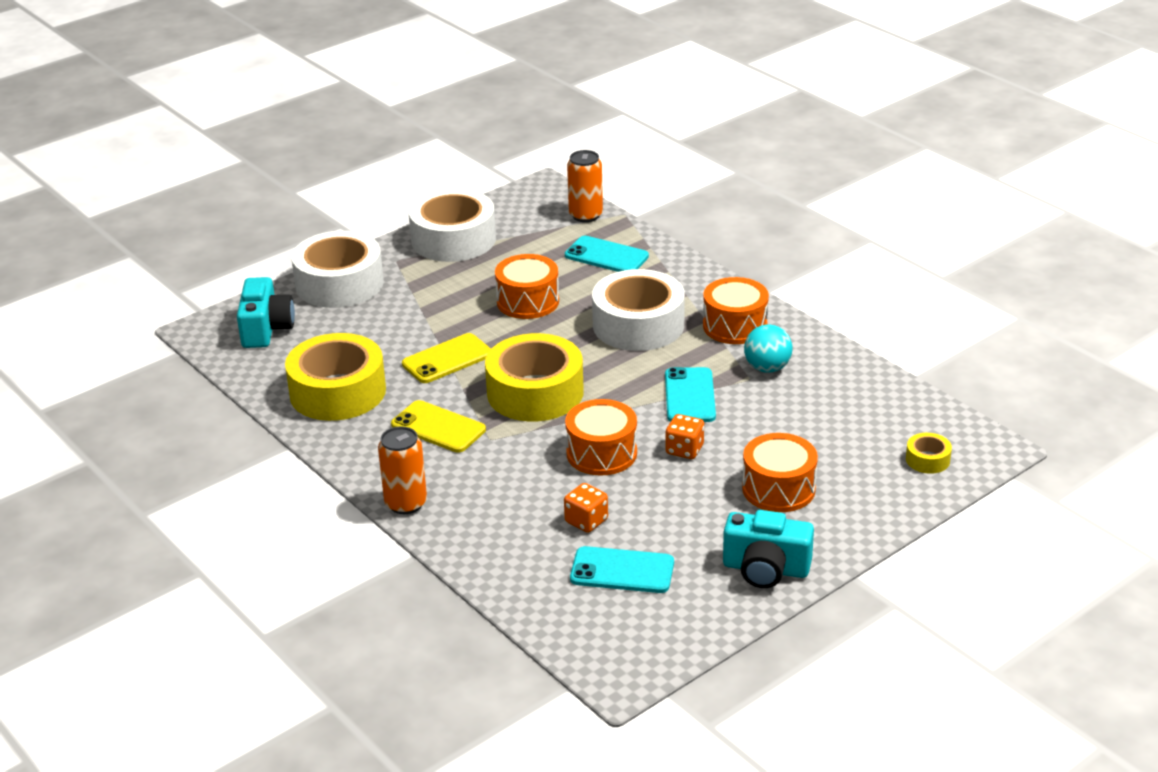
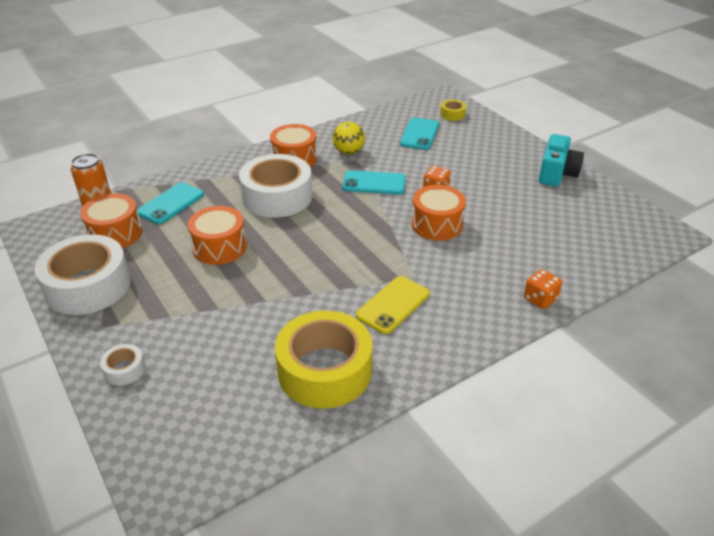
camera: 85 degrees left, 5 degrees up
turquoise camera [237,277,295,348] -> none
white tape [292,231,384,308] -> white tape [100,344,145,385], size x0.43
orange can [378,426,427,514] -> none
yellow phone [402,333,491,383] -> none
yellow tape [485,333,584,421] -> none
orange dice [564,483,608,533] -> orange dice moved to [524,269,562,309]
turquoise phone [570,546,674,593] -> turquoise phone moved to [400,118,439,150]
orange drum [742,433,818,512] -> orange drum moved to [80,193,142,248]
turquoise ball [744,324,792,373] -> yellow ball [333,122,365,155]

